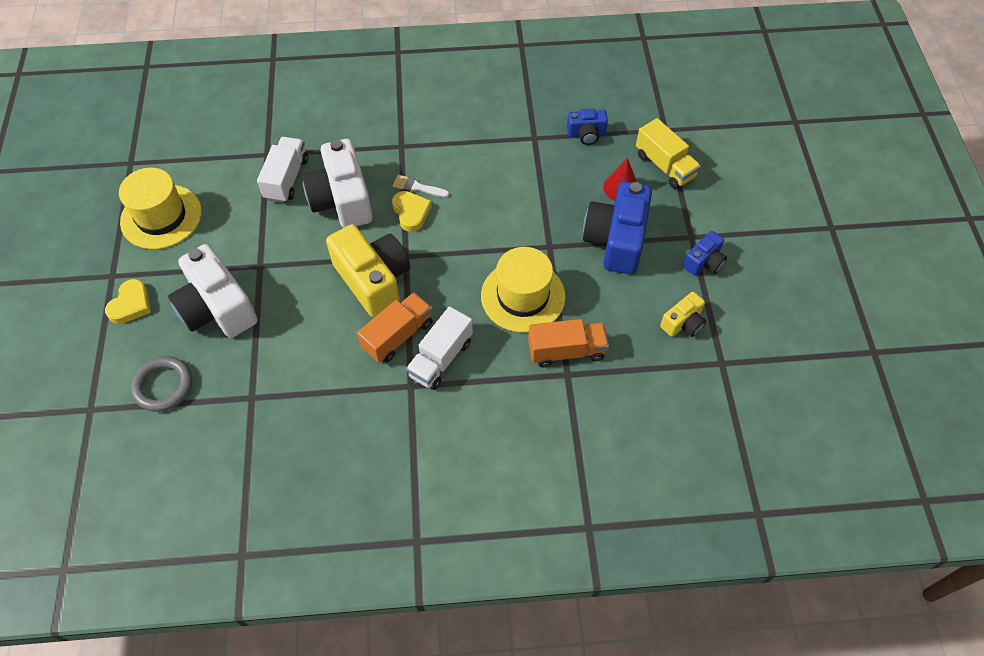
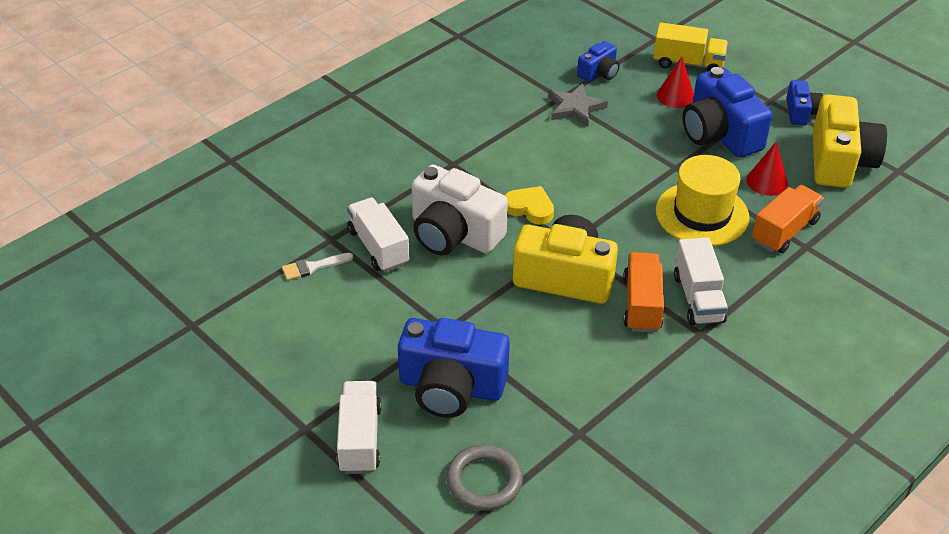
camera: 40 degrees left, 15 degrees down
yellow heart [105,279,151,324] -> white truck [337,381,382,474]
yellow hat [119,168,202,249] -> none
white camera [168,244,258,338] -> blue camera [398,318,510,418]
white brush [393,175,449,197] -> white brush moved to [282,253,353,280]
yellow camera [660,292,706,337] -> yellow camera [813,94,887,188], size x1.95
none -> grey star [548,83,608,127]
none -> red cone [746,141,788,196]

